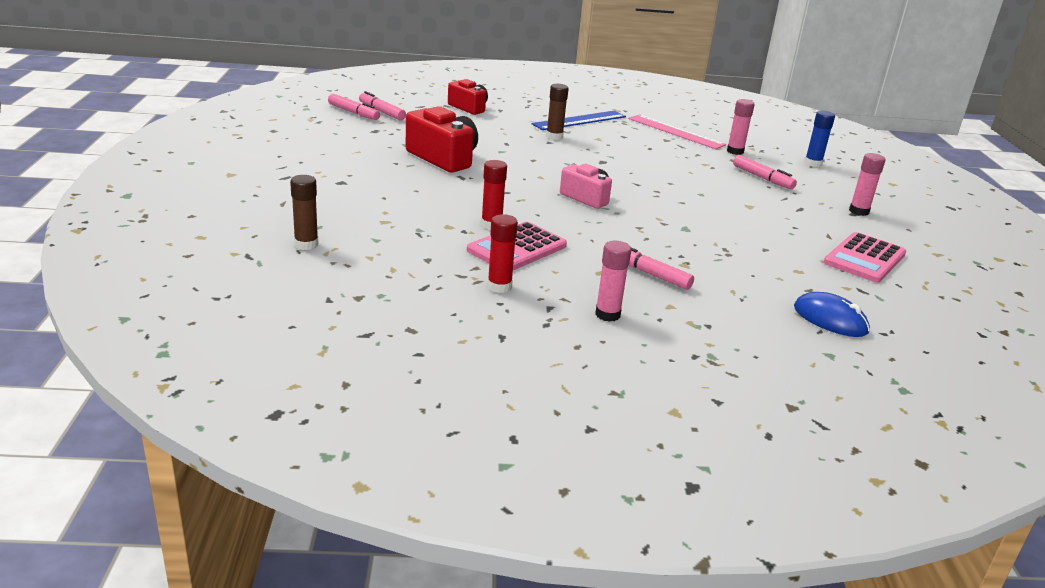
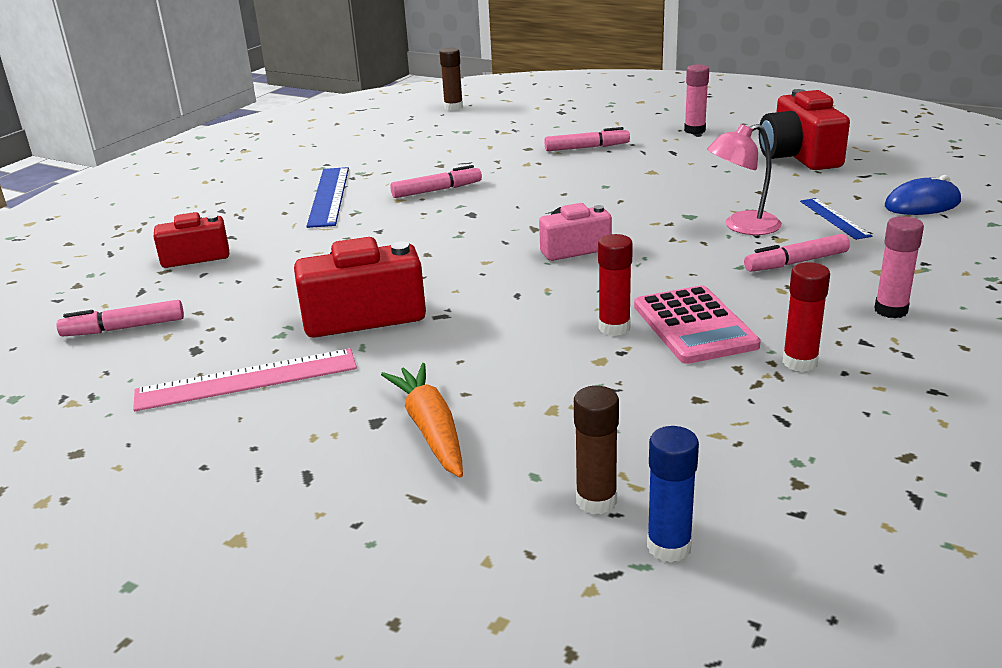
camera: 55 degrees left, 0 degrees up
pink marker [328,94,380,120] -> pink marker moved to [390,165,482,198]
brown glue stick [546,84,569,140] -> brown glue stick moved to [440,48,463,111]
pink ruler [628,114,726,149] -> pink ruler moved to [133,349,357,411]
pink glue stick [727,99,755,155] -> none
blue glue stick [804,111,835,167] -> blue glue stick moved to [647,426,699,562]
pink calculator [824,232,906,283] -> red camera [759,89,850,170]
none -> orange carrot [381,363,463,478]
none -> pink lamp [707,124,782,235]
none -> blue ruler [800,198,872,240]

